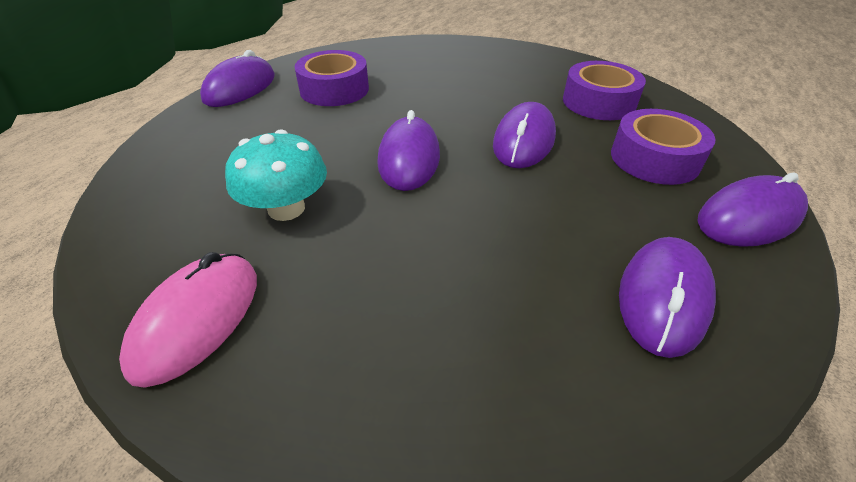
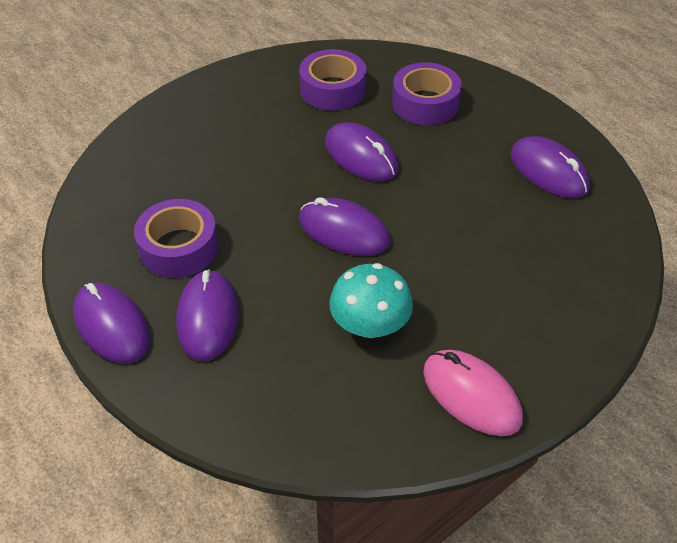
camera: 65 degrees left, 5 degrees up
purple mouse [697,173,808,247] -> purple mouse moved to [176,269,239,361]

